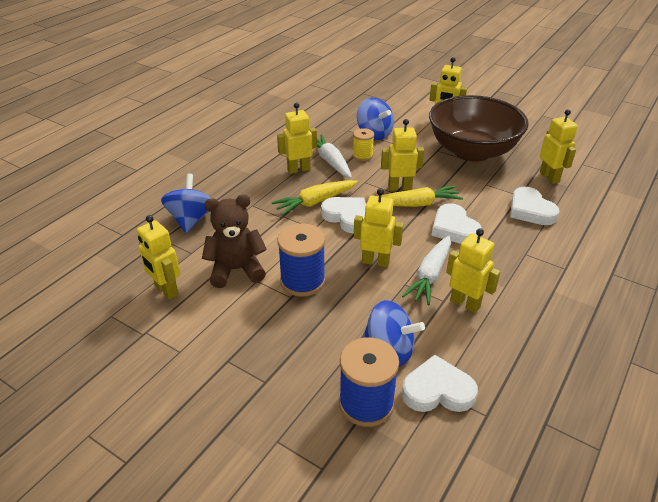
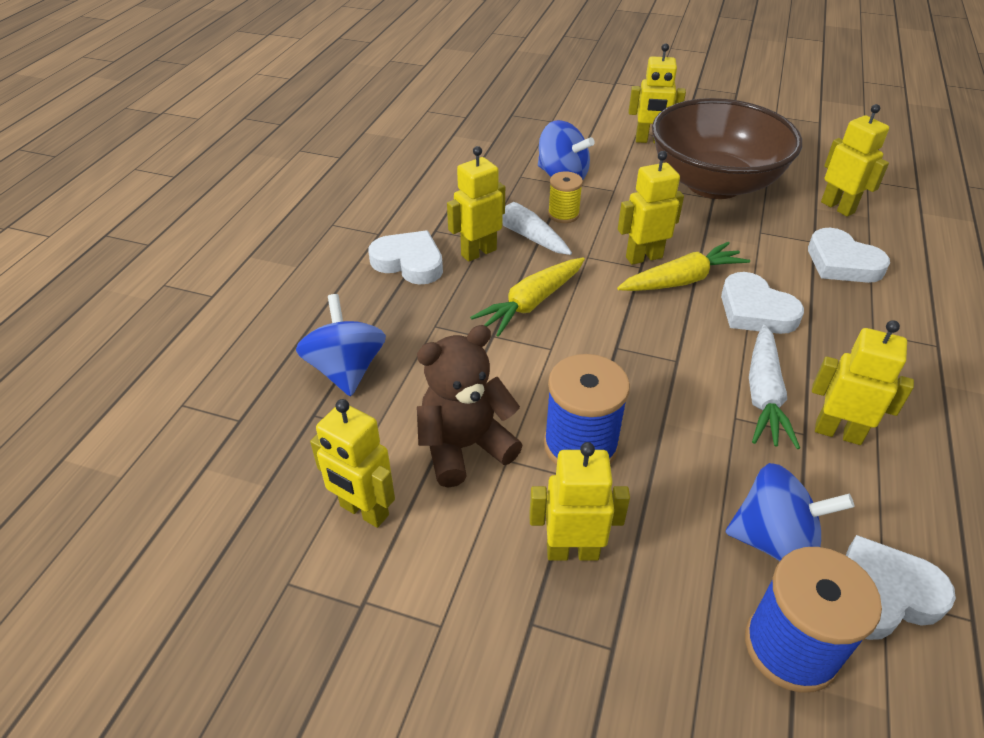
camera: 15 degrees left, 5 degrees up
white heart [321,197,366,233] -> white heart moved to [368,230,443,285]
yellow robot [354,188,403,267] -> yellow robot moved to [529,442,630,561]

